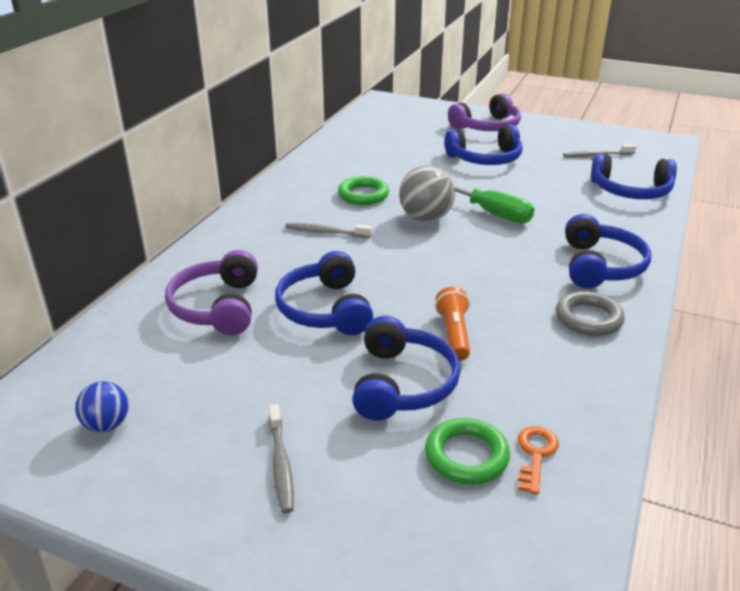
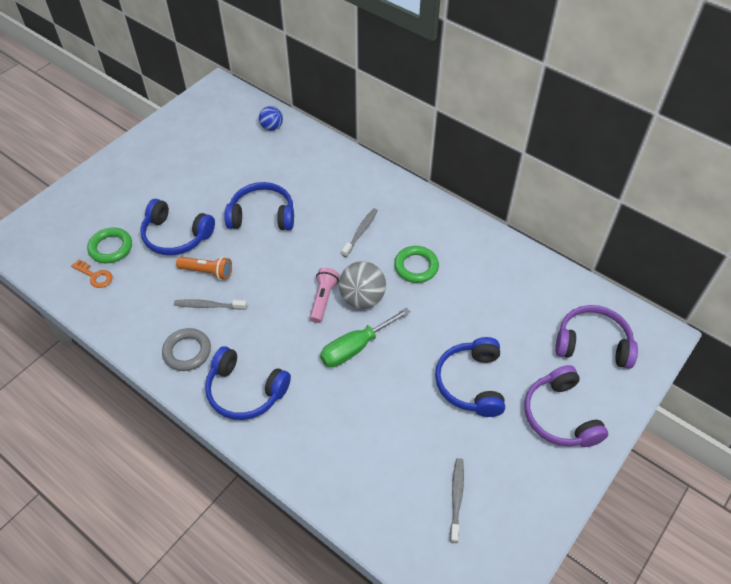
camera: 105 degrees right, 20 degrees up
blue ball [75,381,129,432] -> blue ball moved to [259,106,283,131]
purple headphones [165,250,258,335] -> purple headphones moved to [555,305,638,369]
grey toothbrush [269,404,294,513] -> grey toothbrush moved to [174,299,247,310]
blue headphones [591,154,677,199] -> none
none -> pink flashlight [310,268,340,323]

